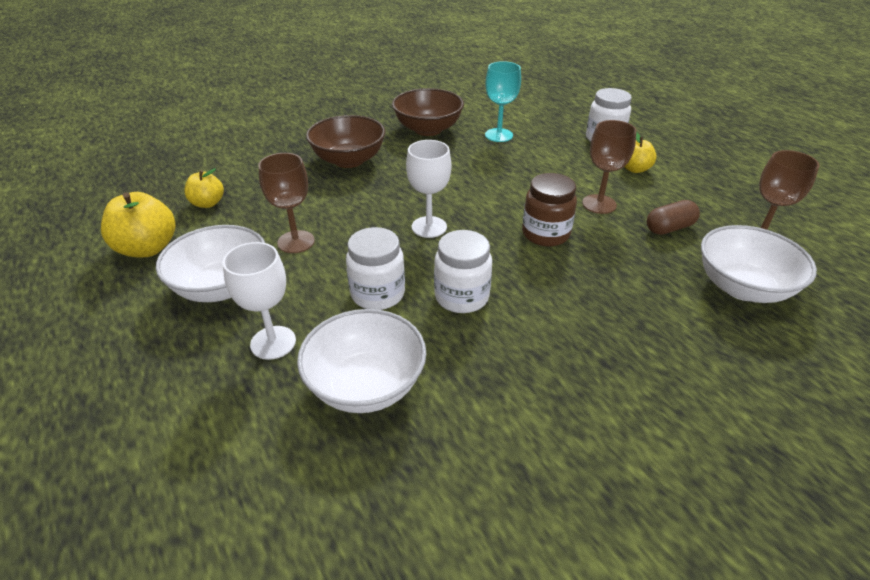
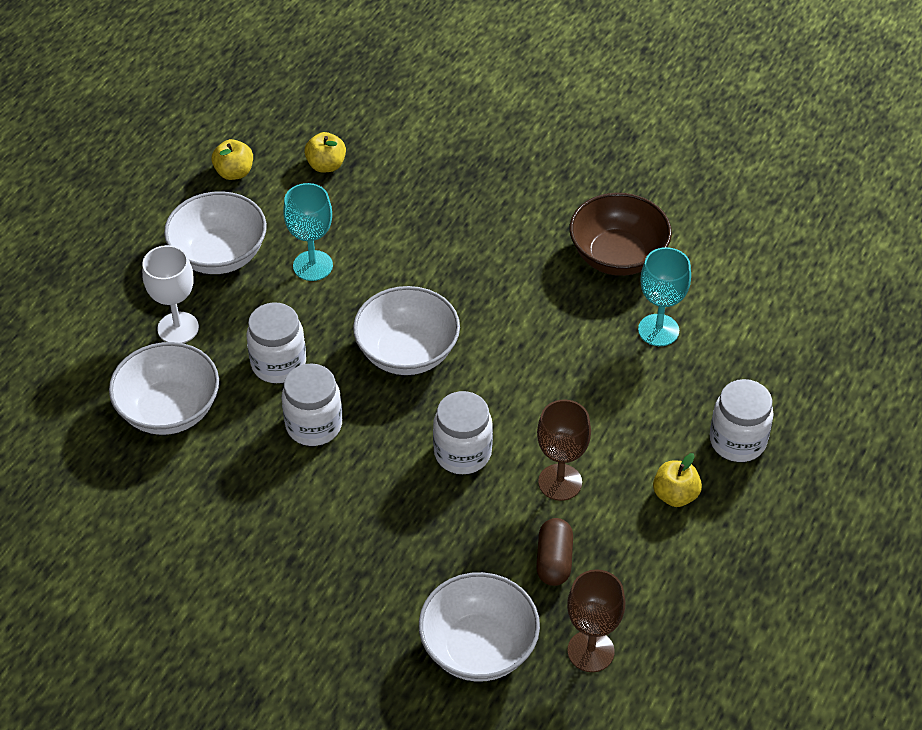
camera: 60 degrees right, 10 degrees up
yellow apple [101,192,176,257] -> yellow apple [212,139,253,180], size x0.62
brown goblet [258,153,315,253] -> turquoise goblet [283,183,333,281]
brown bowl [306,115,385,168] -> none
white goblet [406,140,451,238] -> white bowl [353,286,460,375]
brown jar [522,173,577,247] -> white jar [433,391,493,474]
brown capsule [647,200,700,235] -> brown capsule turned 60 degrees clockwise [536,518,573,586]

